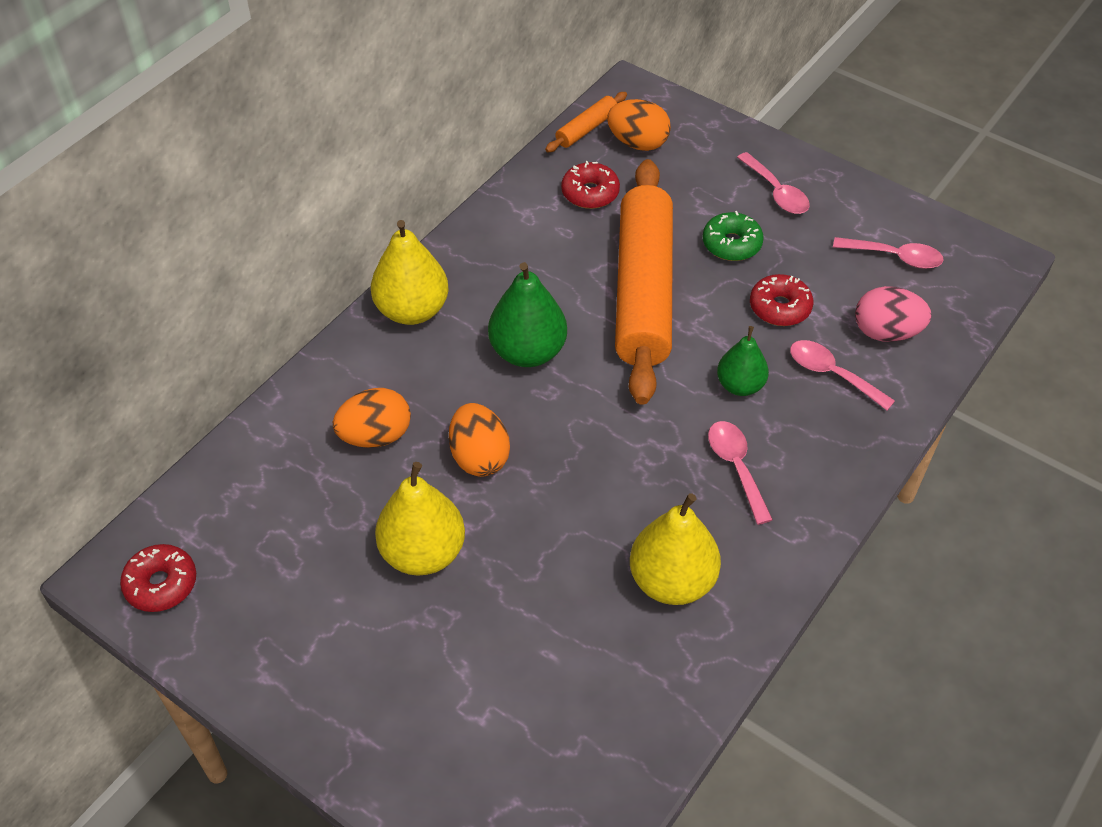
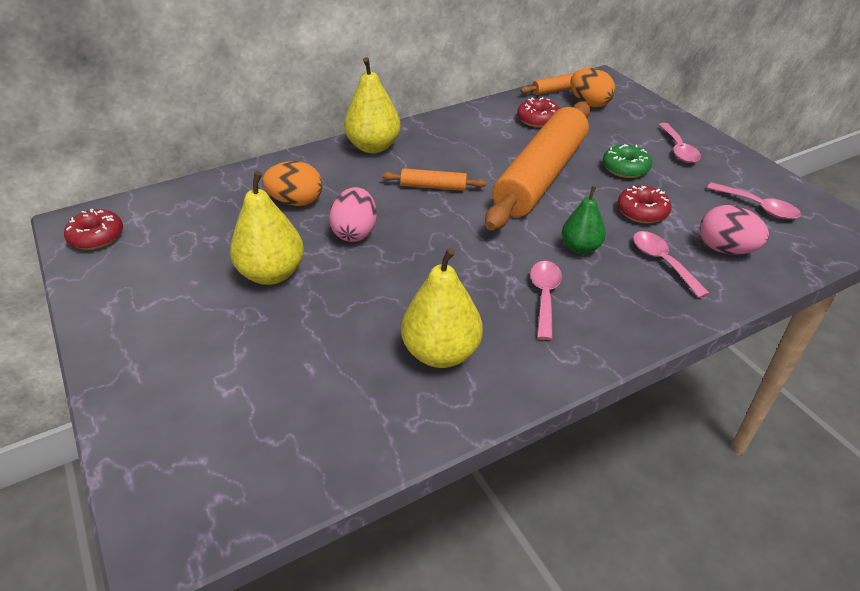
camera: 25 degrees right, 10 degrees down
orange egg [449,403,510,477] -> pink egg [329,187,377,242]
green pear [488,262,567,367] -> orange rolling pin [382,168,486,191]

